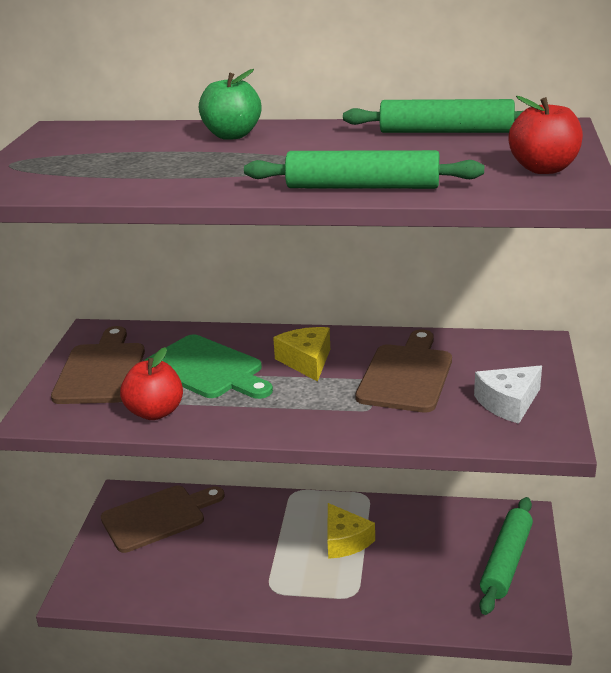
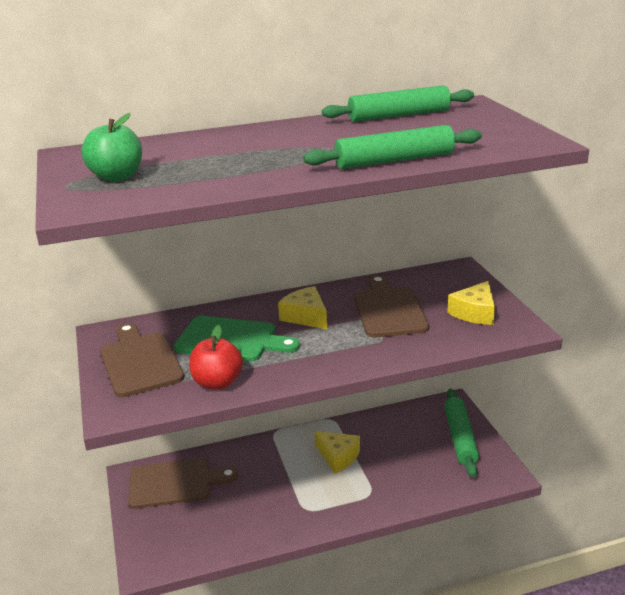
camera: 25 degrees left, 0 degrees up
brown cutting board [101,485,225,553] -> brown cutting board turned 45 degrees clockwise [128,458,238,509]
green apple [199,69,262,140] -> green apple moved to [81,113,142,182]
white cheese [474,366,542,424] -> yellow cheese [447,281,495,325]
red apple [508,96,583,174] -> none

